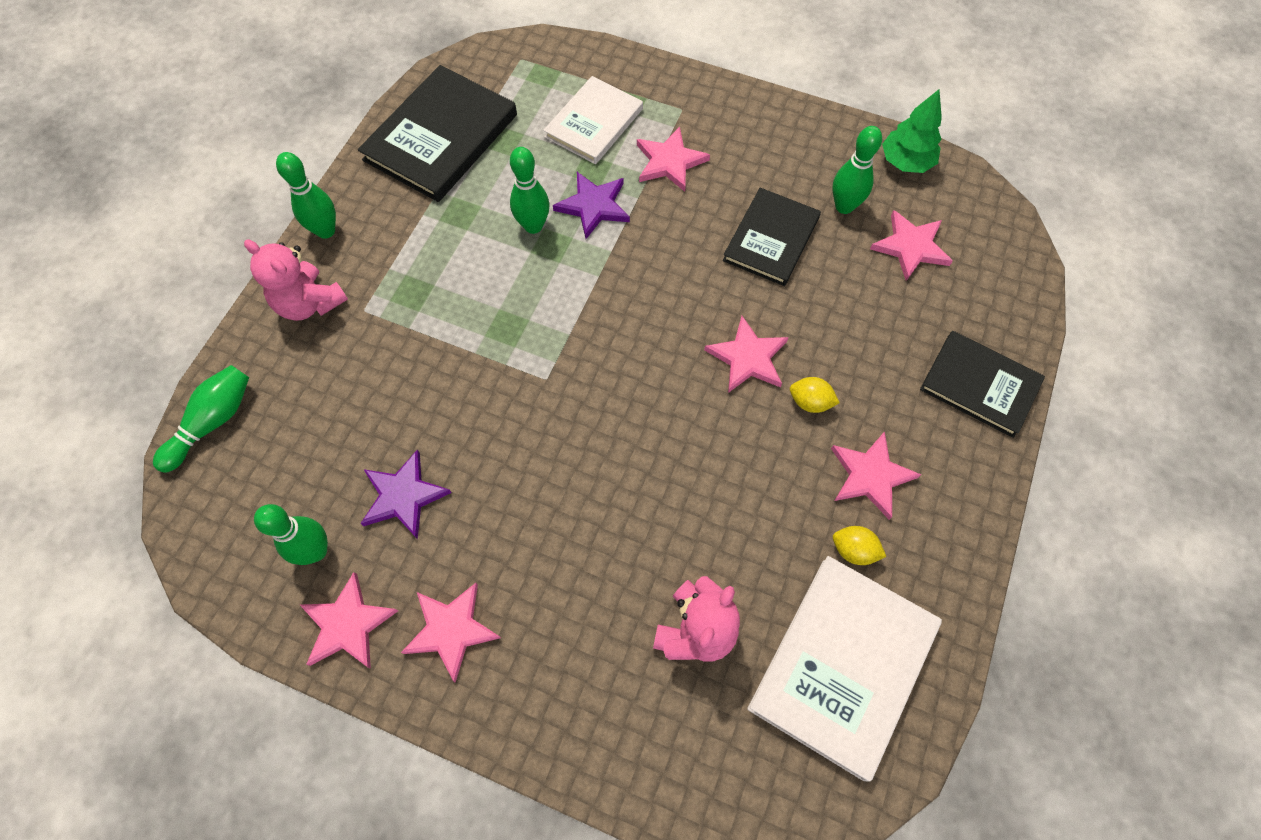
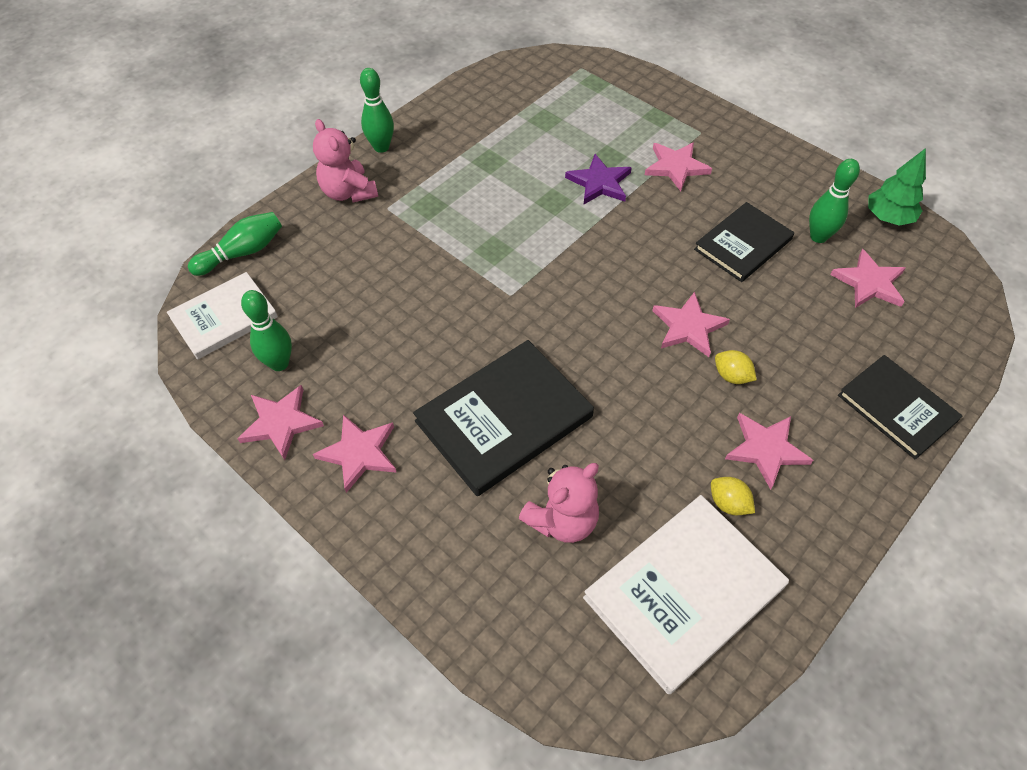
camera: 20 degrees right, 10 degrees down
black book [358,65,517,202] -> black book moved to [413,340,594,496]
purple star [360,450,452,539] -> none
green bowling pin [510,147,550,234] -> none
white book [543,76,643,164] -> white book moved to [167,272,278,360]

